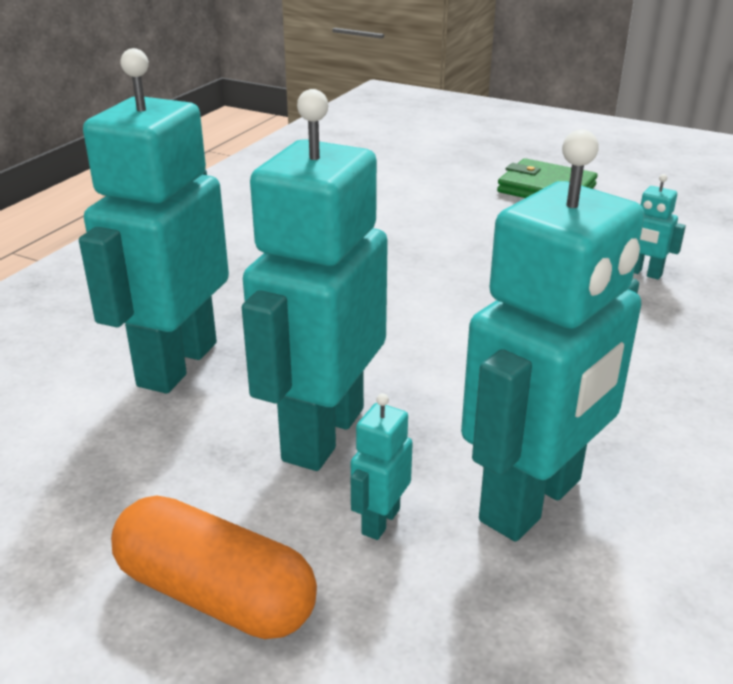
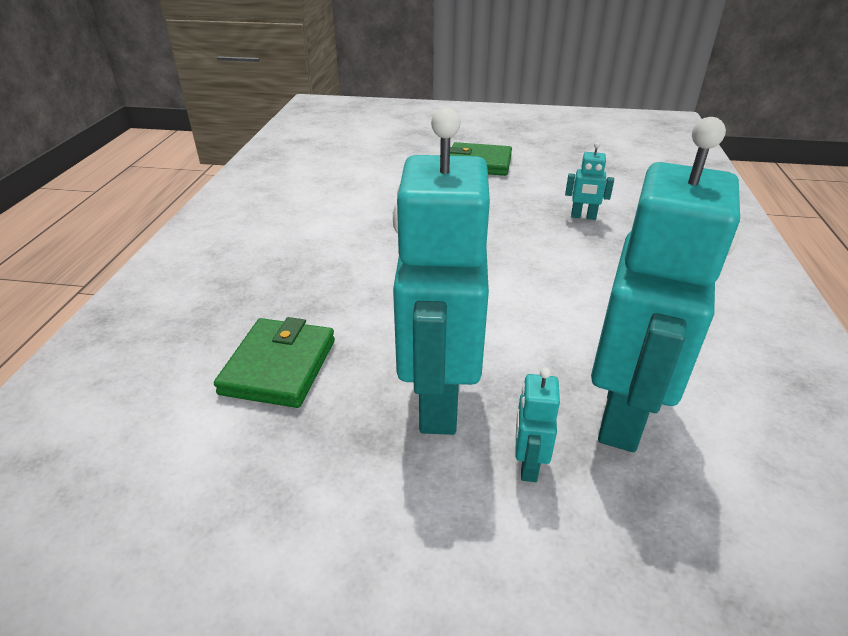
camera: 20 degrees left, 5 degrees up
turquoise robot [79,48,229,393] -> green wallet [214,317,335,408]
orange capsule [111,496,317,639] -> none

